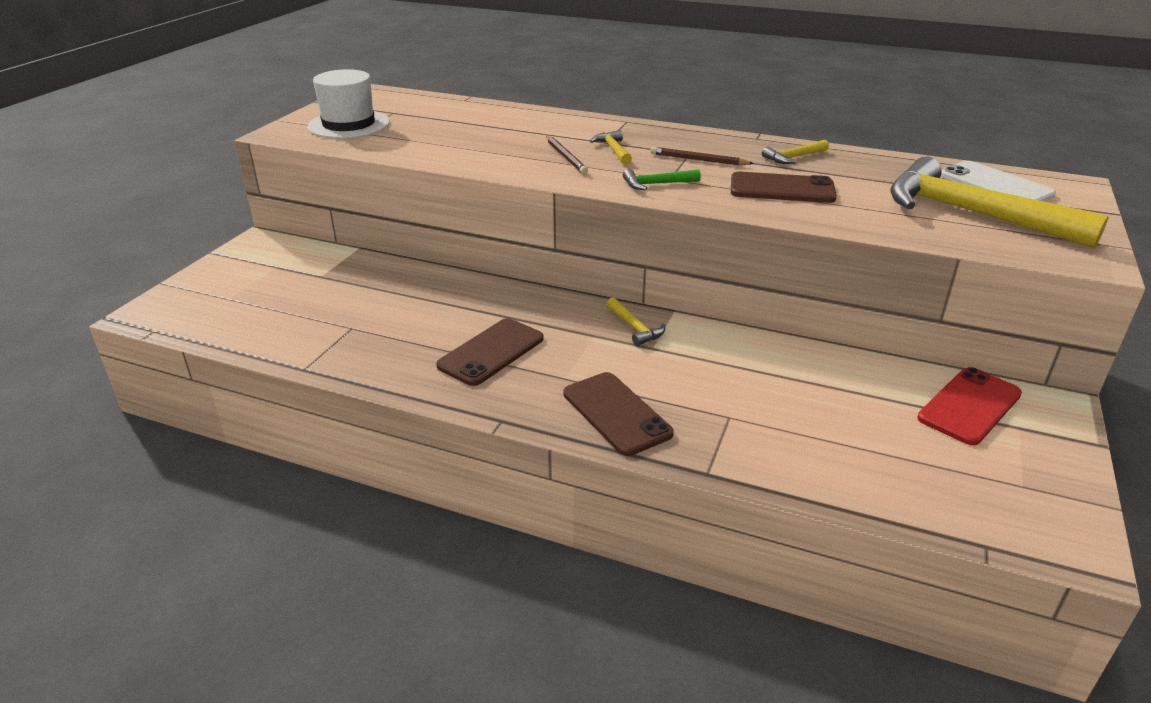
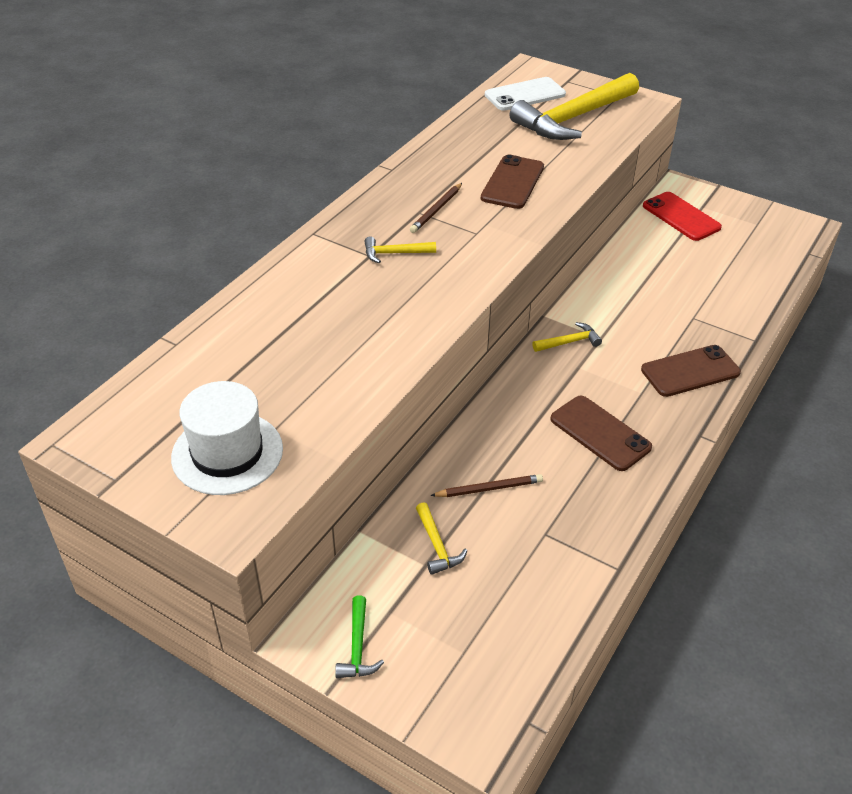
camera: 80 degrees left, 10 degrees up
brown pencil [546,136,588,174] -> brown pencil moved to [430,474,543,497]
green hammer [623,169,701,190] -> green hammer moved to [335,596,384,678]
yellow hammer [762,140,829,164] -> yellow hammer moved to [416,502,468,575]

